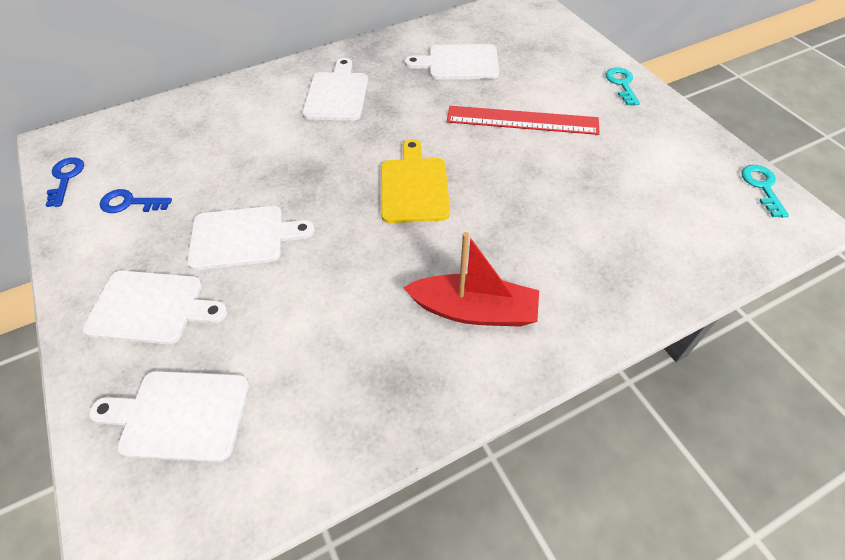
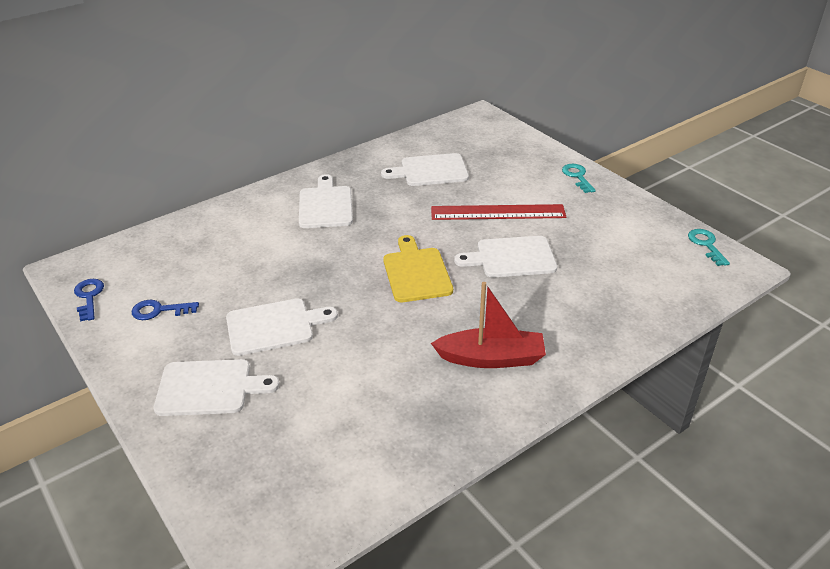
camera: 10 degrees left, 15 degrees down
white cutting board [89,371,249,462] -> white cutting board moved to [454,236,557,277]

